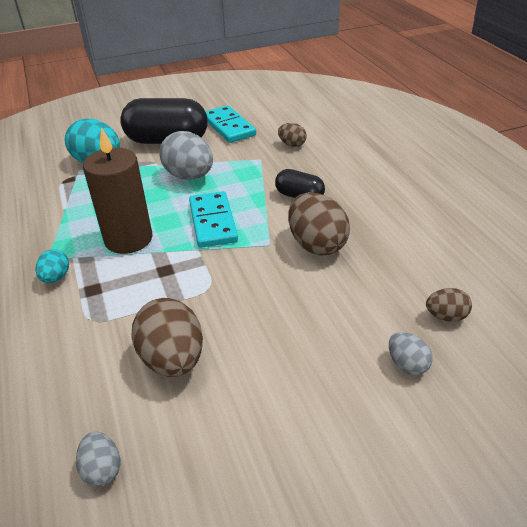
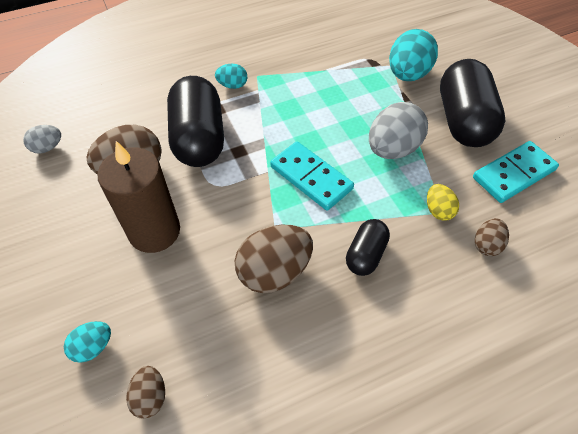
camera: 85 degrees right, 15 degrees up
brown candle [83,127,152,254] -> brown candle moved to [98,141,180,253]
turquoise domino [189,191,238,248] -> turquoise domino turned 60 degrees clockwise [270,141,354,210]
grey egg [389,332,432,375] -> turquoise egg [64,321,111,363]
none -> black capsule [167,76,224,167]
none -> yellow egg [427,184,459,221]

